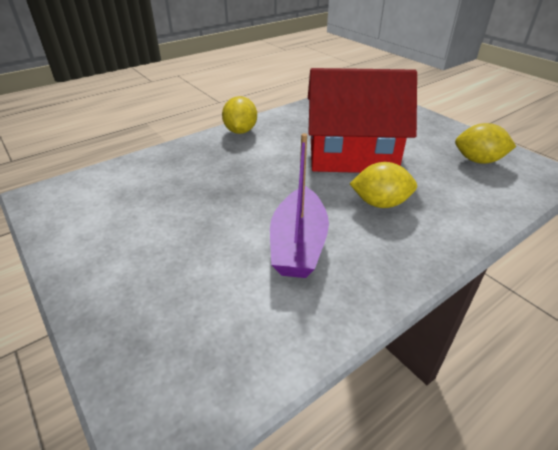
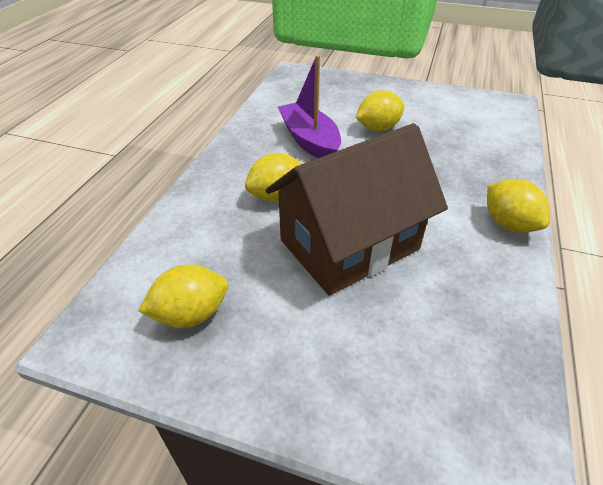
camera: 145 degrees right, 5 degrees up
red house [308,68,417,173] -> brown house [266,123,448,296]
none -> yellow lemon [356,91,404,131]

